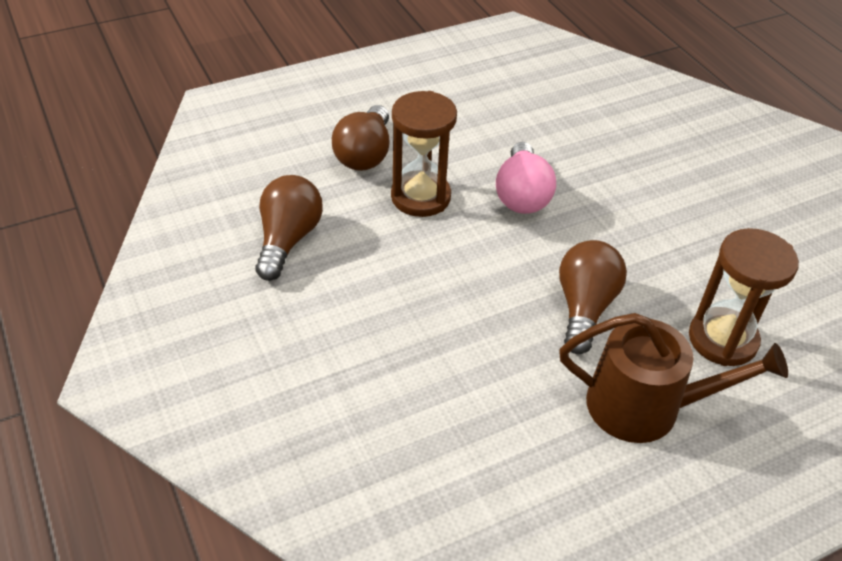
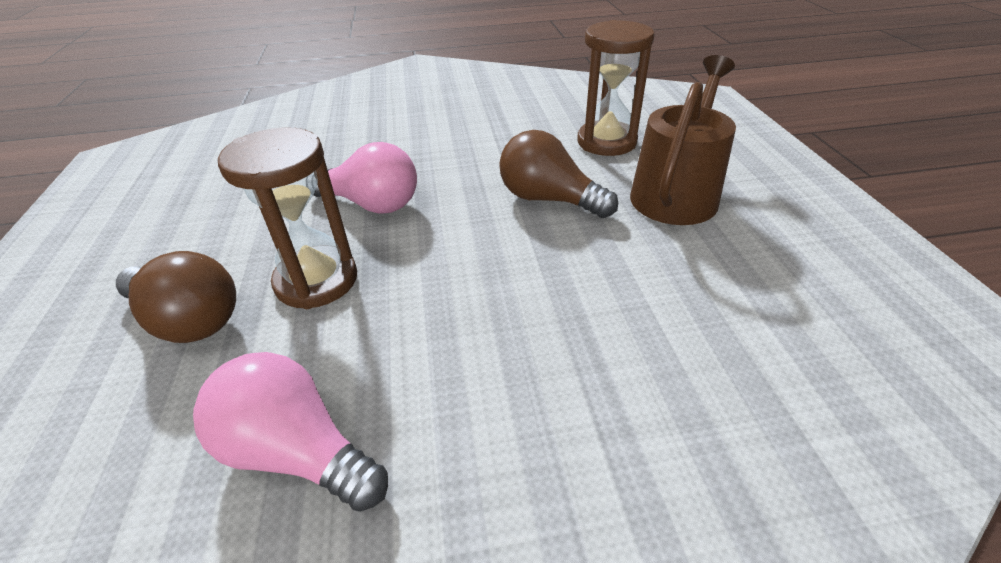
camera: 70 degrees left, 5 degrees down
brown light bulb [255,175,323,281] -> pink light bulb [193,352,388,512]

